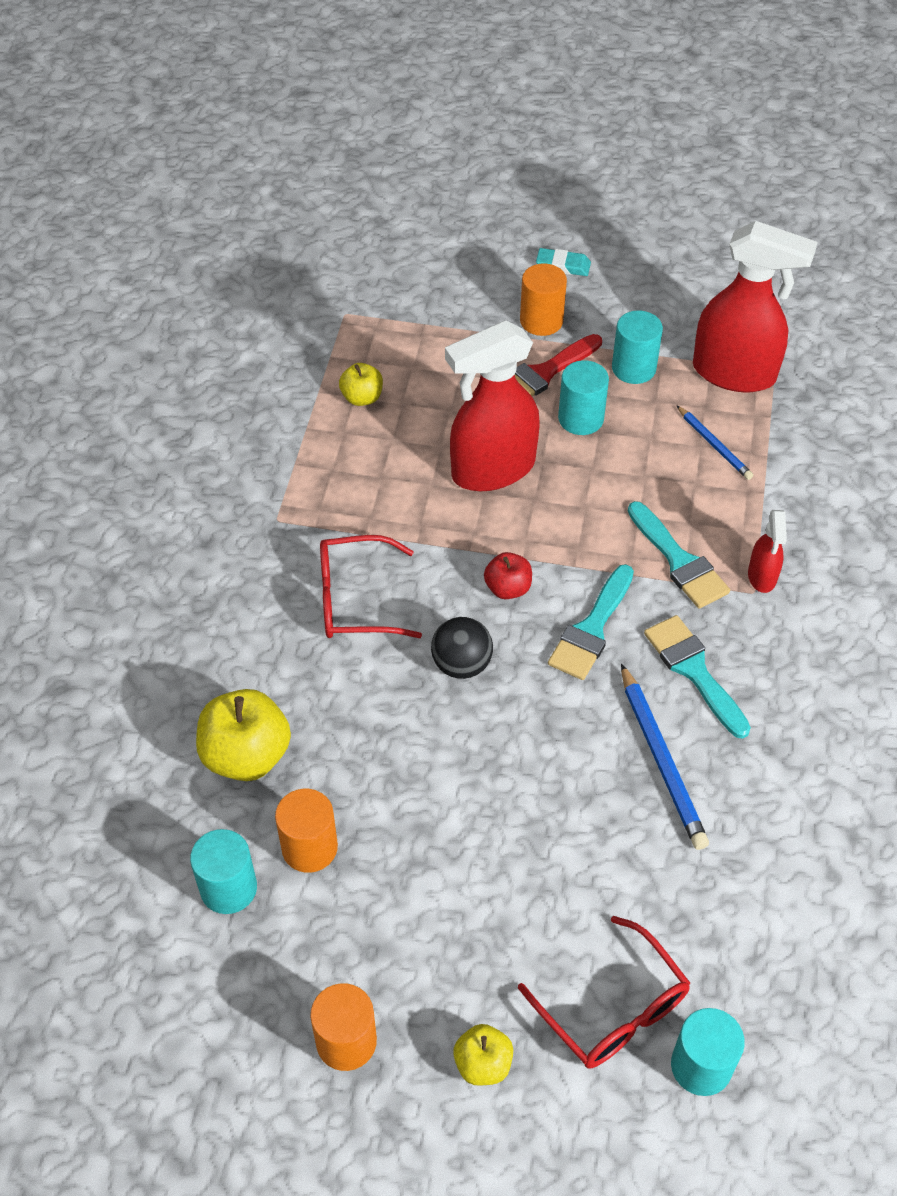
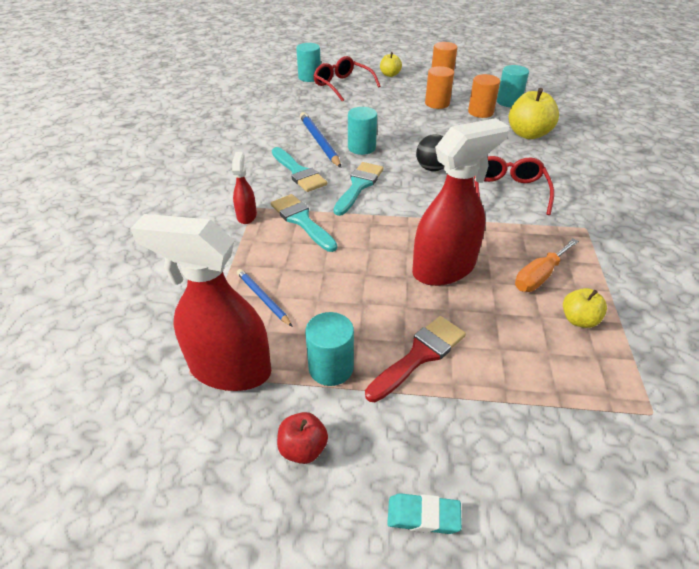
camera: 175 degrees right, 10 degrees down
red glasses [320,535,422,638] -> red glasses turned 75 degrees counterclockwise [474,156,554,215]
red apple [484,552,532,599] -> red apple moved to [277,412,328,464]
orange cylinder [520,264,567,336] -> orange cylinder moved to [425,66,454,109]
turquoise cylinder [558,360,609,435] -> turquoise cylinder moved to [348,107,377,155]
none -> orange screwdriver [515,238,579,292]

